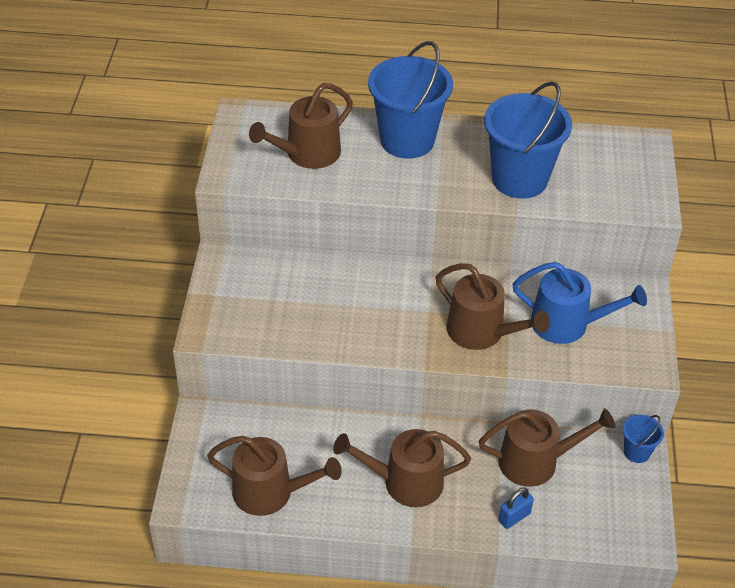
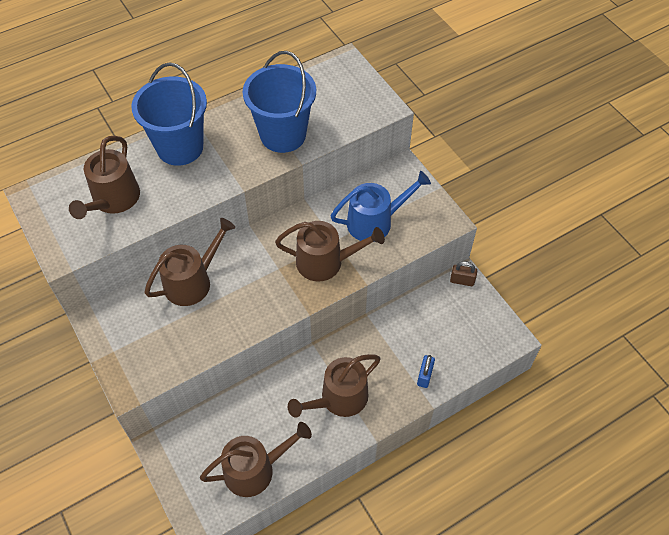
camera: 35 degrees left, 10 degrees up
brown watering can [479,408,615,487] -> brown watering can moved to [144,218,235,306]
blue bucket [623,415,664,463] -> brown padlock [450,261,477,286]

